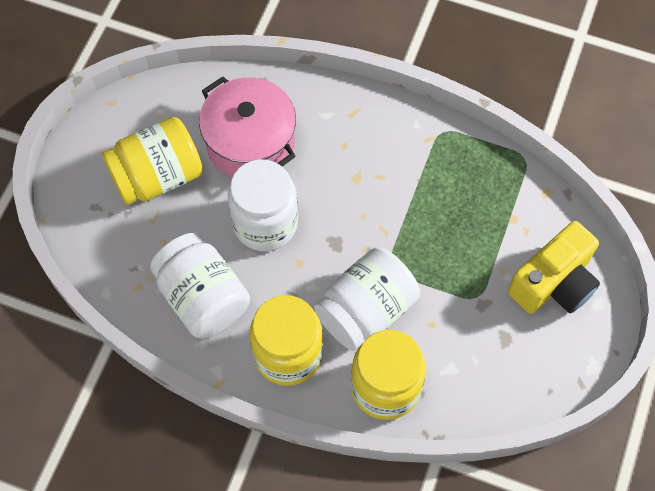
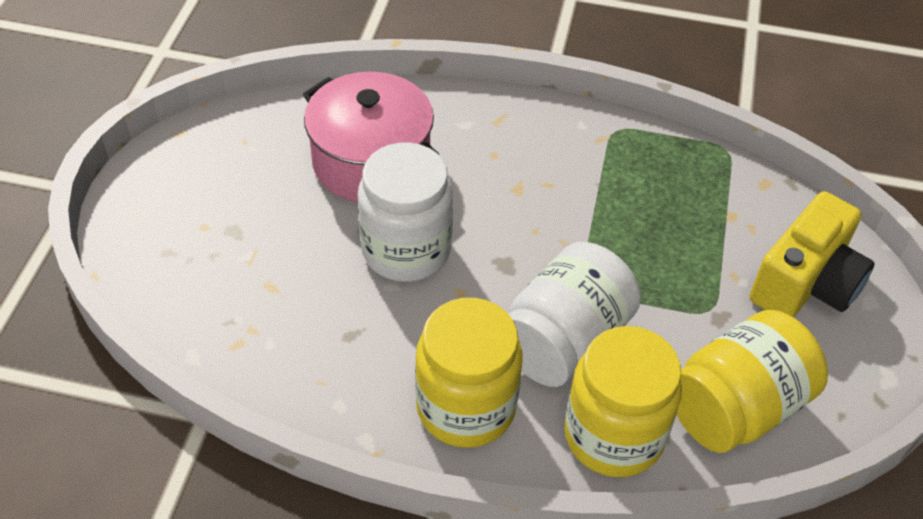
camera: 10 degrees left, 15 degrees down
yellow jar [102,117,203,205] -> yellow jar moved to [677,310,828,453]
white jar [150,233,250,338] -> none

